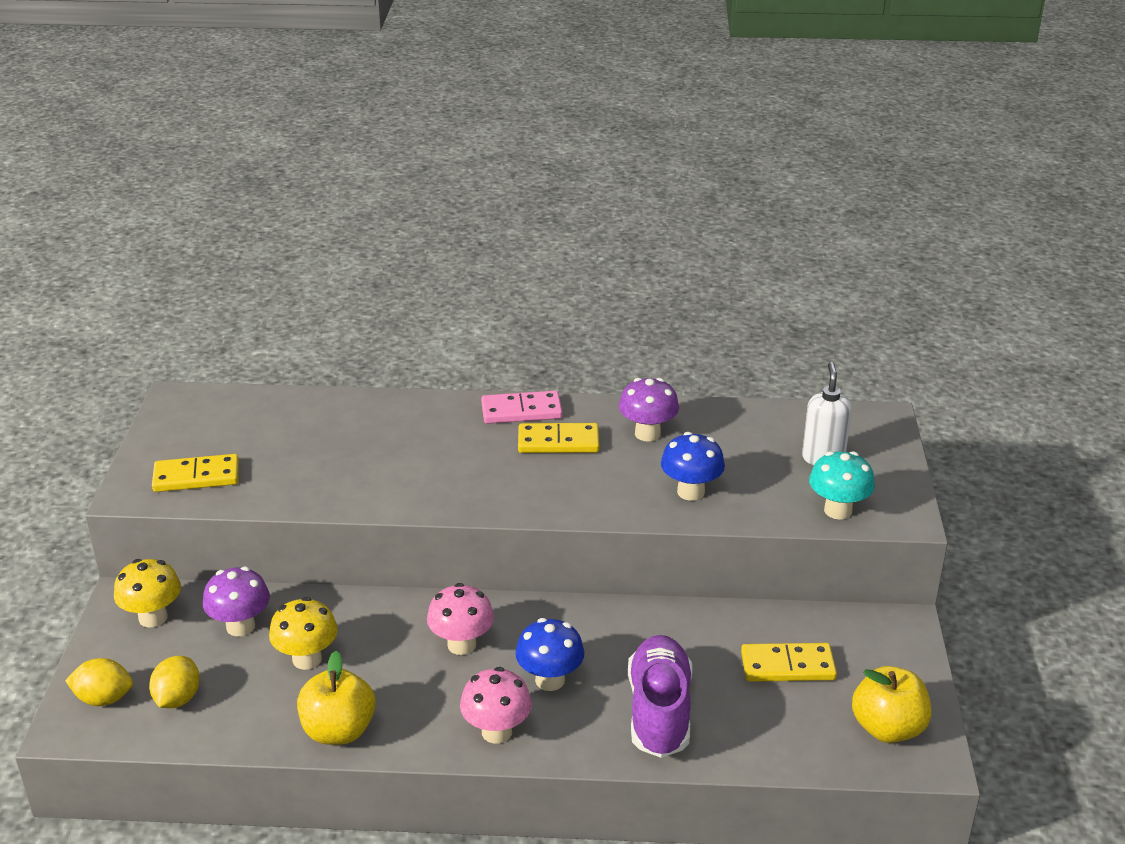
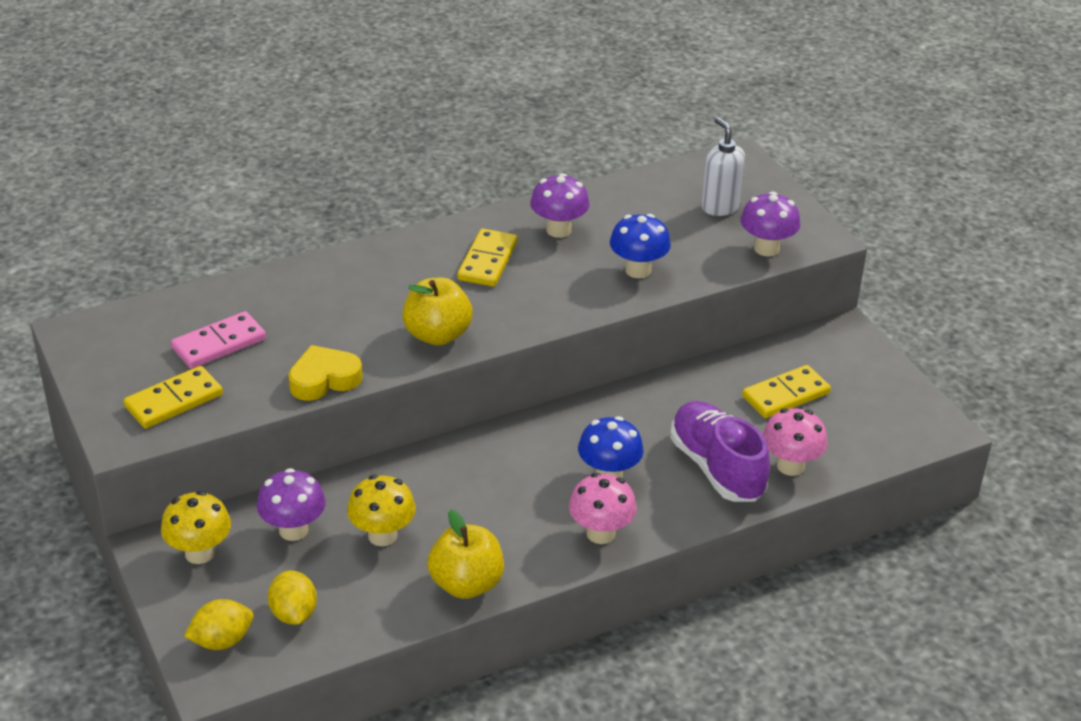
camera: 30 degrees left, 5 degrees up
pink mushroom [427,583,494,655] -> pink mushroom moved to [763,408,828,476]
pink domino [481,391,562,424] -> pink domino moved to [171,311,266,369]
yellow domino [518,423,600,453] -> yellow domino turned 45 degrees counterclockwise [457,229,518,287]
turquoise mushroom [809,451,875,520] -> purple mushroom [740,191,800,256]
yellow apple [852,666,931,743] -> yellow apple moved to [402,277,473,346]
none -> yellow heart [288,345,362,401]

